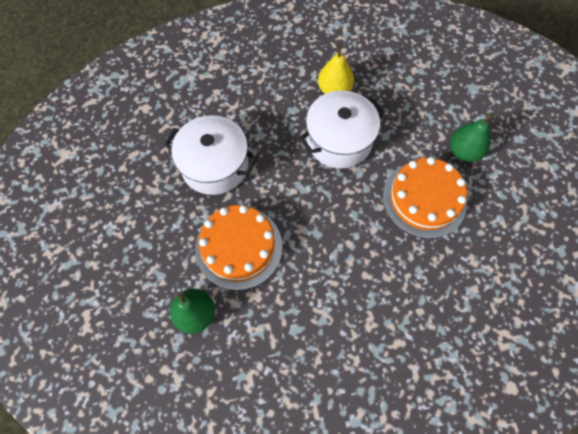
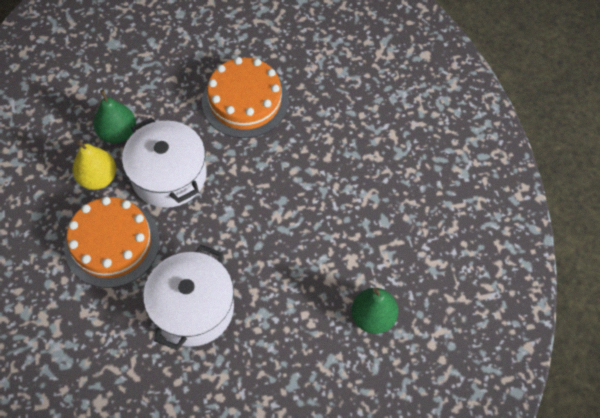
camera: 90 degrees left, 5 degrees down
orange cake [195,205,283,290] -> orange cake moved to [64,197,160,288]
green pear [450,113,493,162] -> green pear moved to [93,89,136,143]

